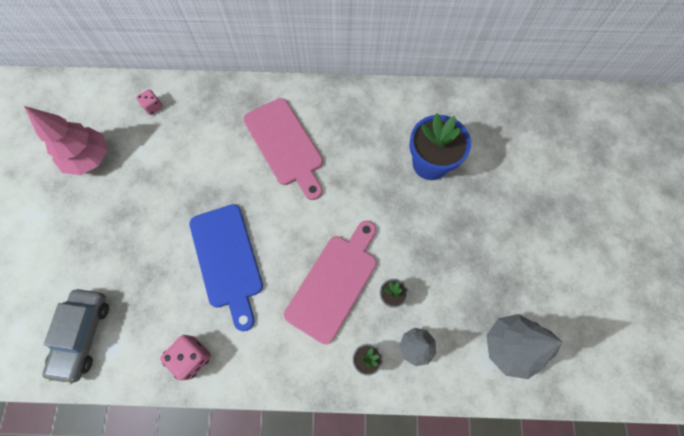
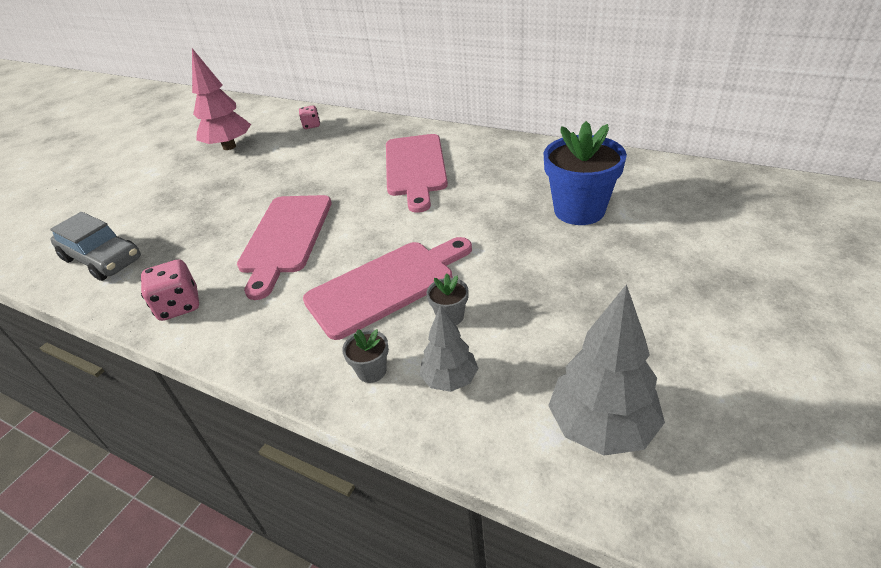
camera: 30 degrees right, 30 degrees down
grey car [42,289,109,385] -> grey car turned 90 degrees counterclockwise [50,212,141,281]
blue cutting board [189,204,263,331] -> pink cutting board [237,195,332,300]

